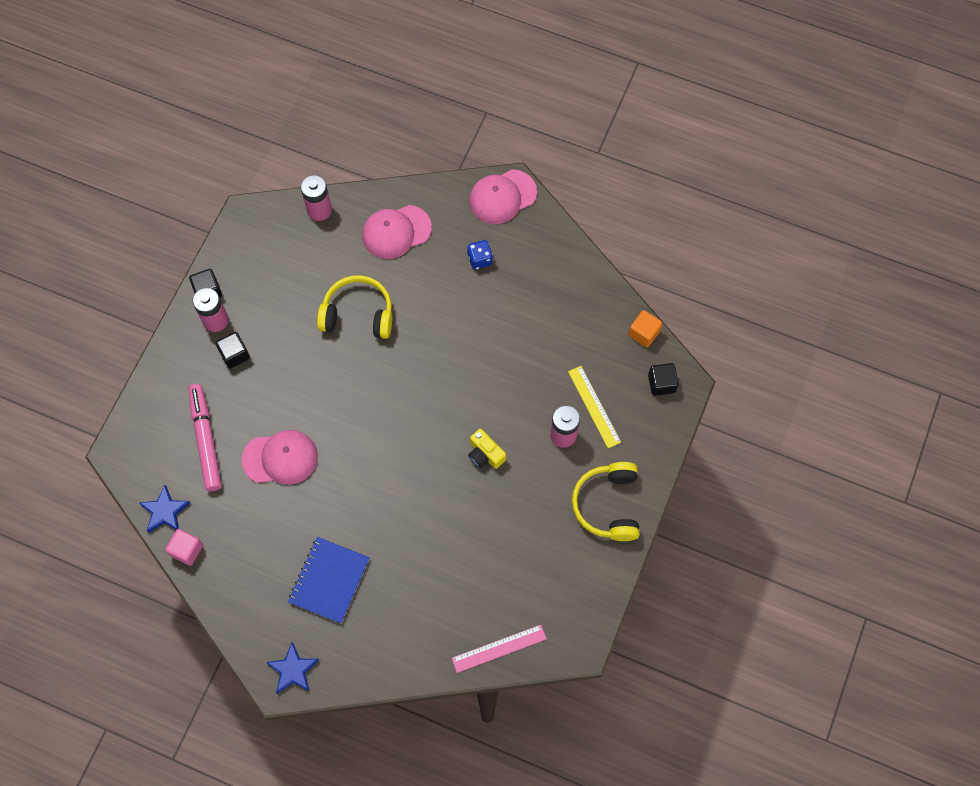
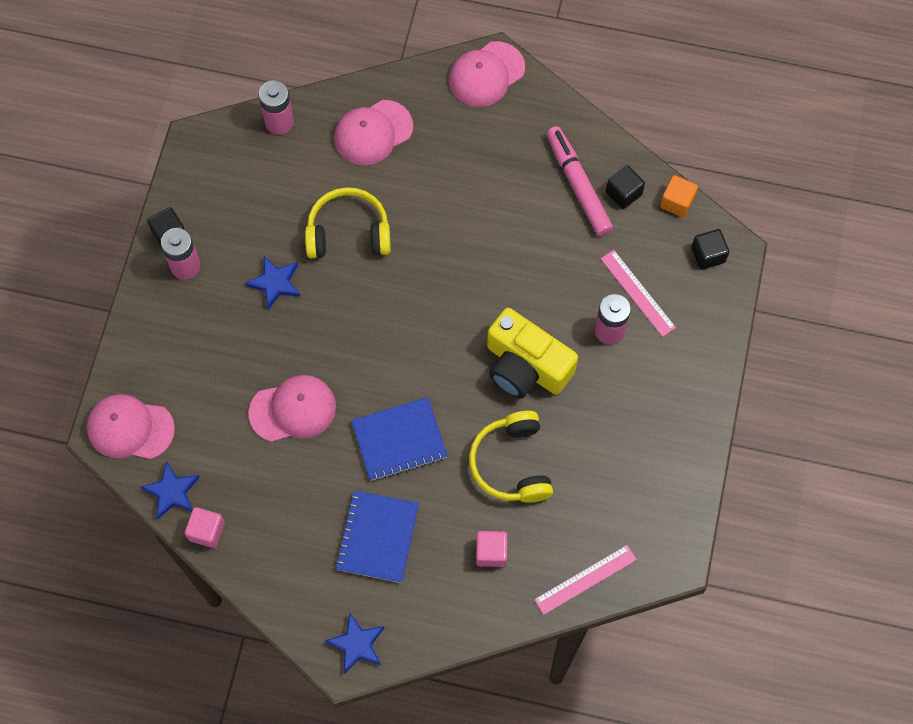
camera: 10 degrees left, 0 degrees up
pink marker [188,384,222,491] -> pink marker moved to [547,126,613,236]
black cube [215,332,250,369] -> black cube moved to [606,165,645,209]
blue dice [467,240,493,270] -> none
yellow camera [468,429,506,469] -> yellow camera [487,308,578,399], size x2.00
yellow ruler [568,366,621,448] -> pink ruler [600,250,676,337]
yellow headphones [572,462,640,541] -> yellow headphones moved to [469,411,553,503]
none -> pink cap [87,394,175,459]
none -> blue star [245,256,300,310]
none -> blue notebook [351,397,447,481]
none -> pink cube [476,531,508,567]

